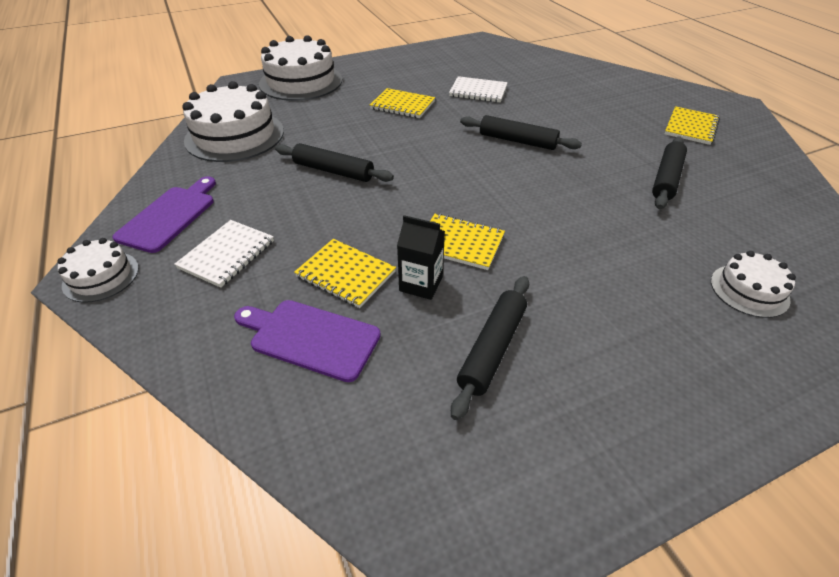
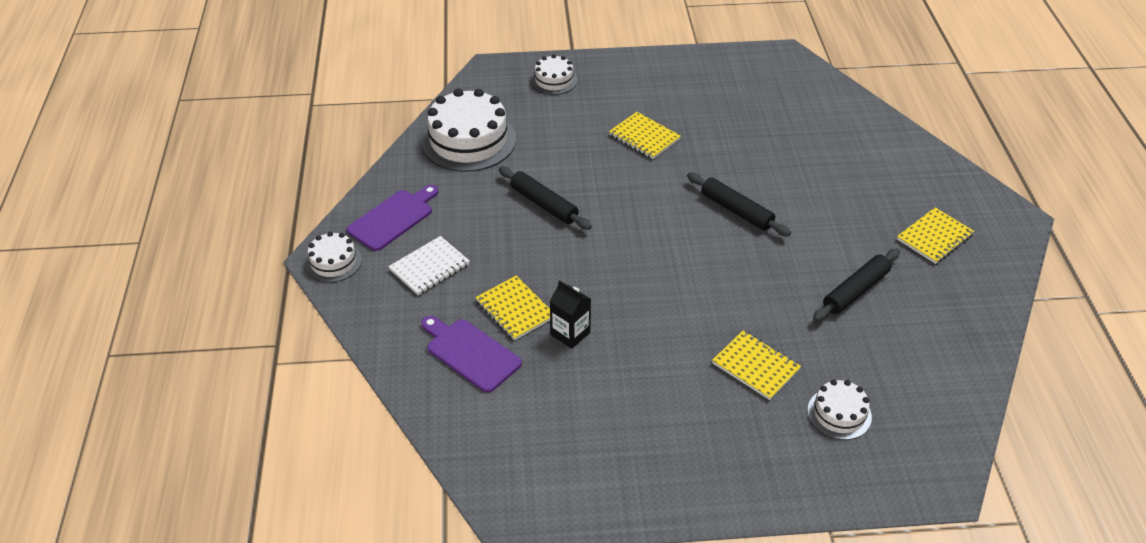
camera: 20 degrees right, 0 degrees up
white cake [259,35,342,101] -> white cake [531,54,578,95], size x0.53
yellow notebook [430,214,505,270] -> yellow notebook moved to [712,330,801,400]
white notebook [449,76,508,103] -> none
black rolling pin [451,276,529,420] -> none

